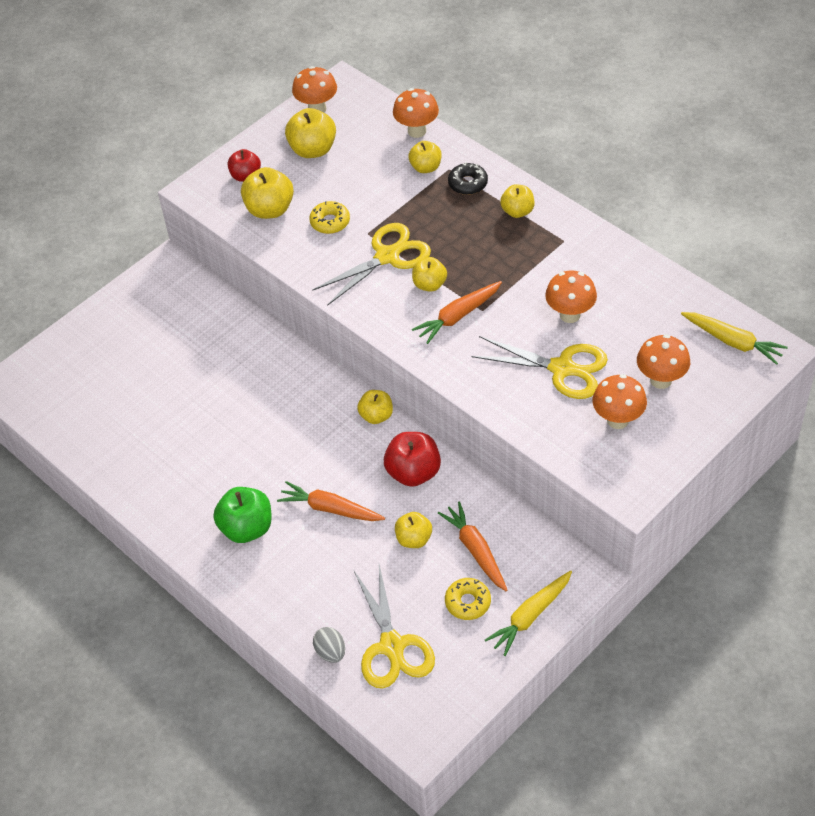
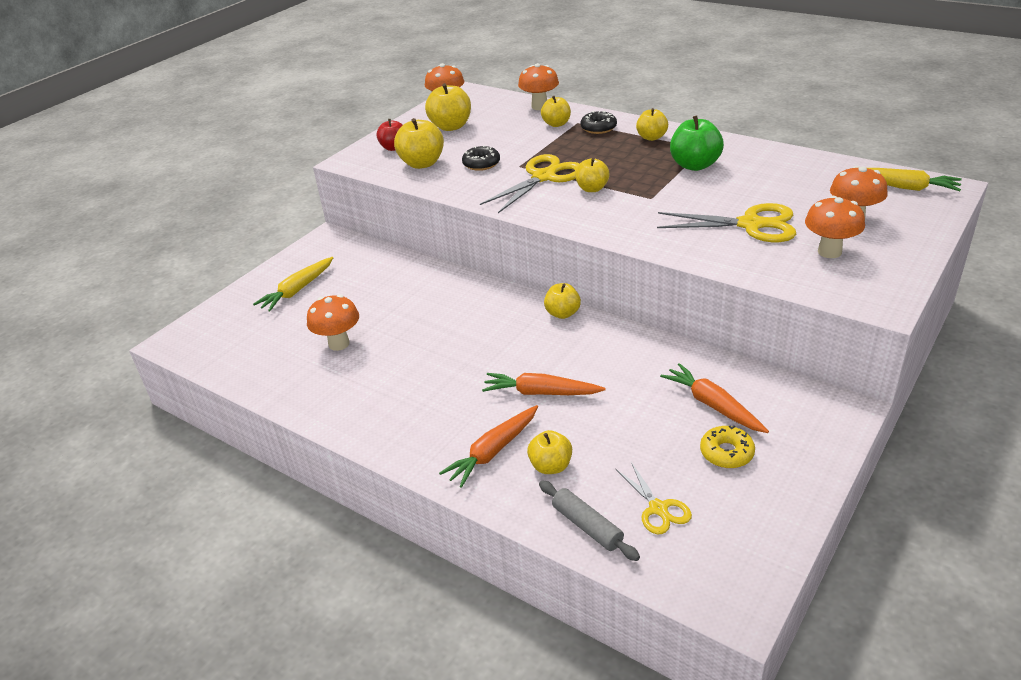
camera: 10 degrees left, 15 degrees down
green apple [214,487,272,543] -> green apple moved to [670,115,724,171]
yellow donut [309,201,350,234] -> black donut [462,146,500,171]
grey egg [313,627,345,663] -> grey rolling pin [539,481,640,561]
yellow scissors [354,564,435,689] -> yellow scissors [616,462,692,534], size x0.57
red apple [384,432,441,487] -> none
yellow apple [395,512,432,548] -> yellow apple moved to [527,430,572,474]
orange carrot [412,281,502,344] -> orange carrot moved to [439,405,538,488]
yellow carrot [485,570,572,656] -> yellow carrot moved to [253,257,333,312]
orange mushroom [545,270,597,323] -> orange mushroom moved to [307,294,359,351]

